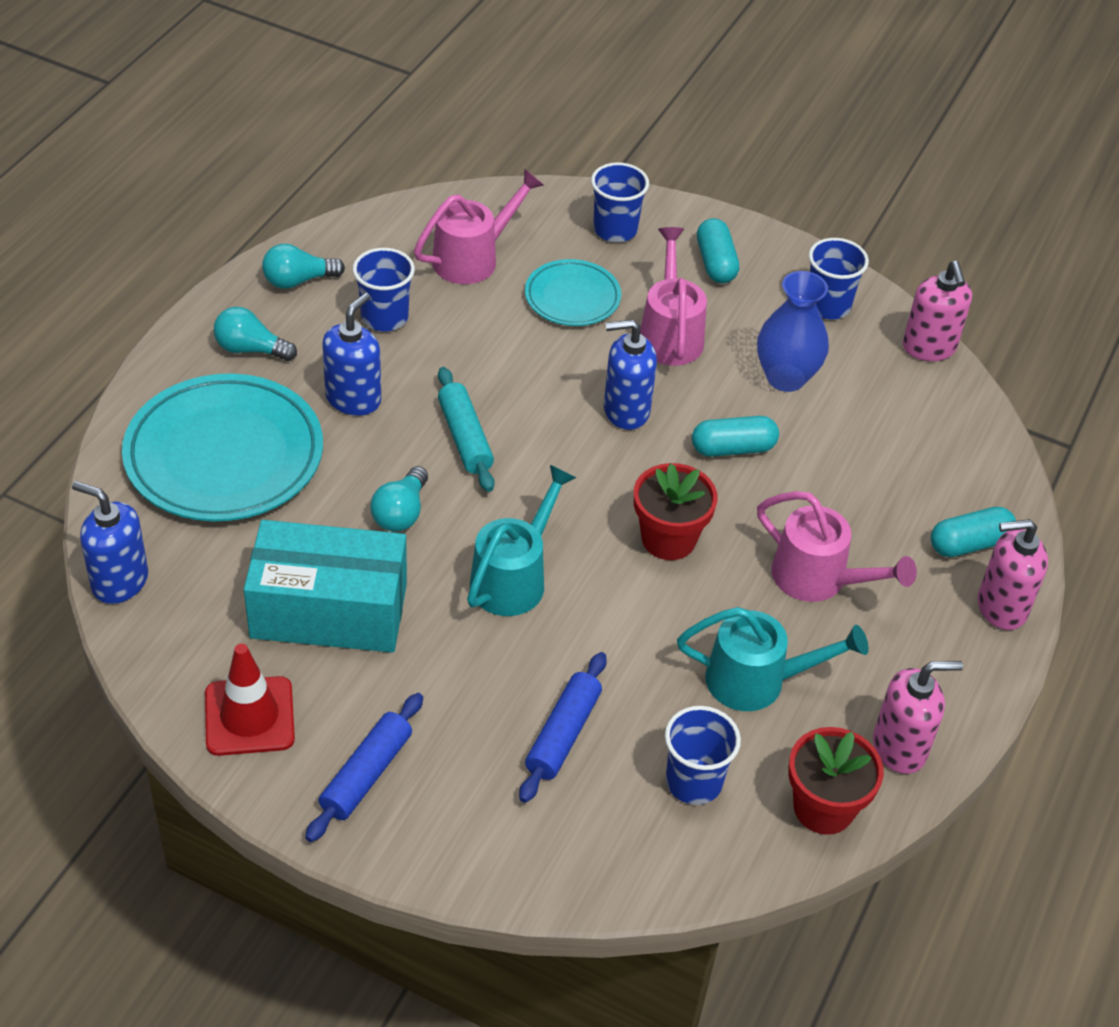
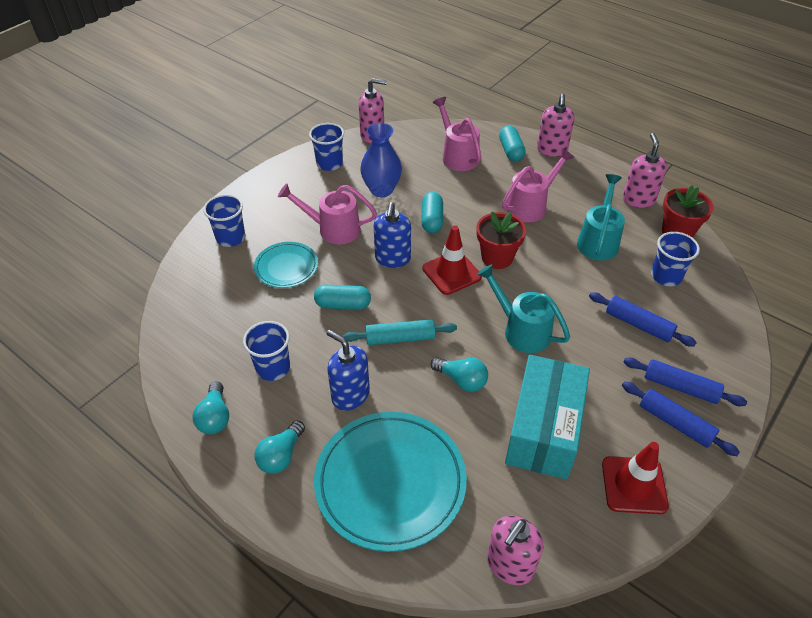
camera: 75 degrees left, 0 degrees up
blue soap dispenser [72,481,148,604] -> pink soap dispenser [487,516,543,585]
pink watering can [414,169,544,284] -> pink watering can moved to [433,97,481,171]
turquoise capsule [697,218,739,283] -> turquoise capsule moved to [314,285,371,310]
none -> red traffic cone [422,225,482,295]
none -> blue rolling pin [623,357,747,406]

